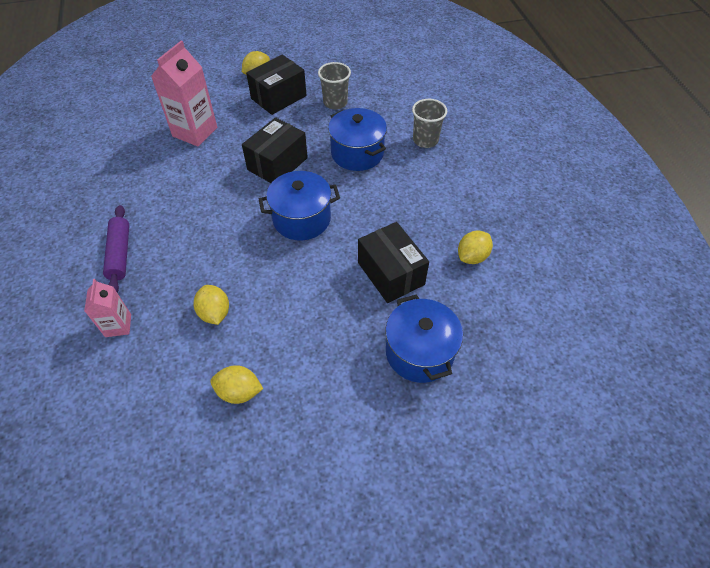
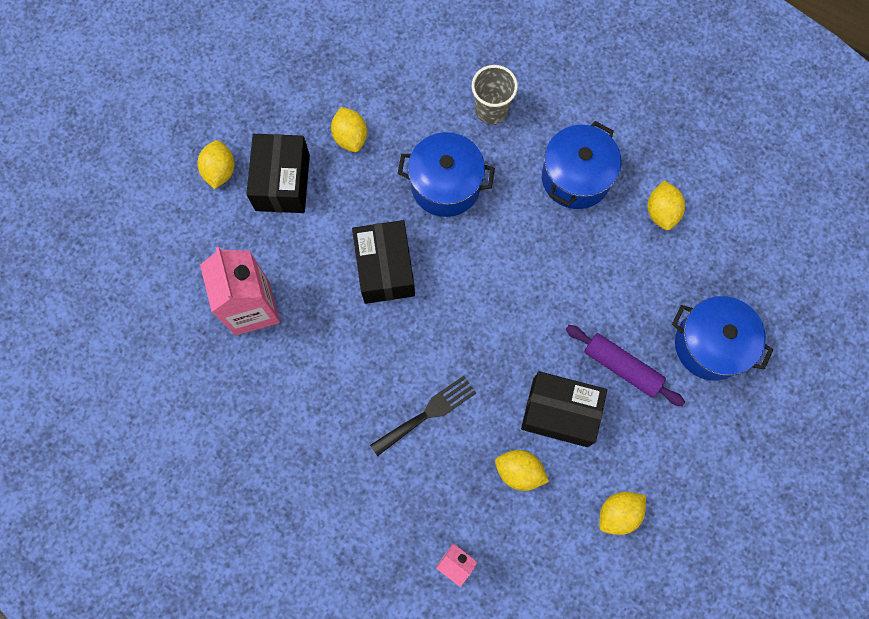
camera: 45 degrees left, 20 degrees up
purple rolling pin [103,205,129,292] -> purple rolling pin moved to [566,325,685,406]
blue pot [259,171,340,241] -> blue pot moved to [542,121,621,209]
grey cup [318,62,351,110] -> yellow lemon [331,107,367,152]
black box [358,222,429,303] -> black box moved to [521,371,607,447]
none -> black fork [370,376,476,456]

